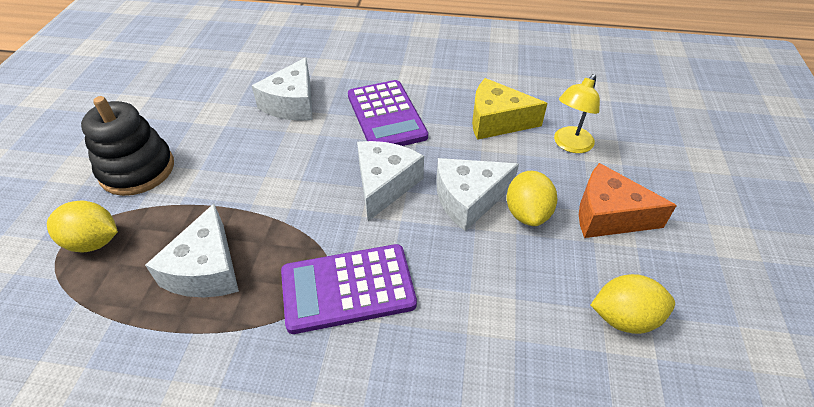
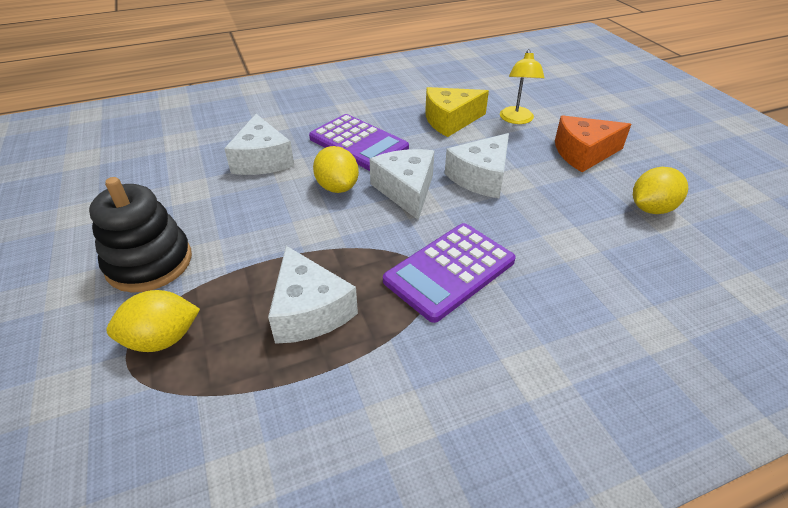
camera: 30 degrees left, 5 degrees down
yellow lemon [507,171,558,226] -> yellow lemon moved to [313,146,359,193]

